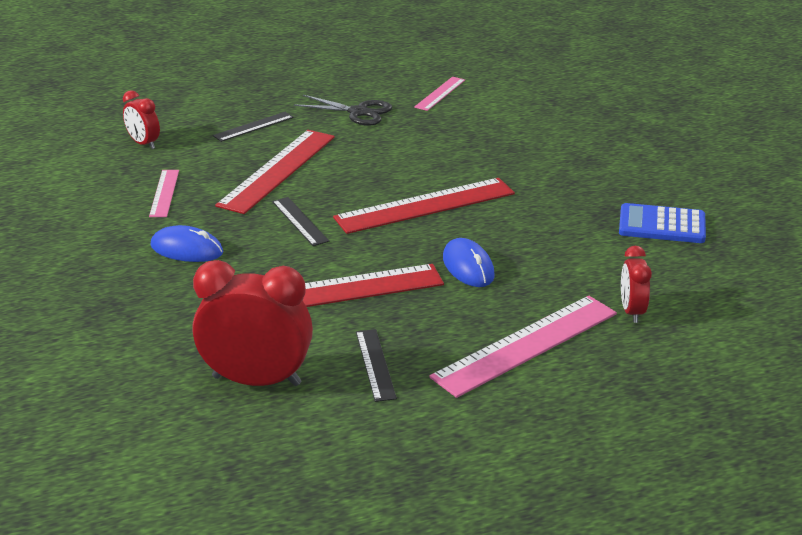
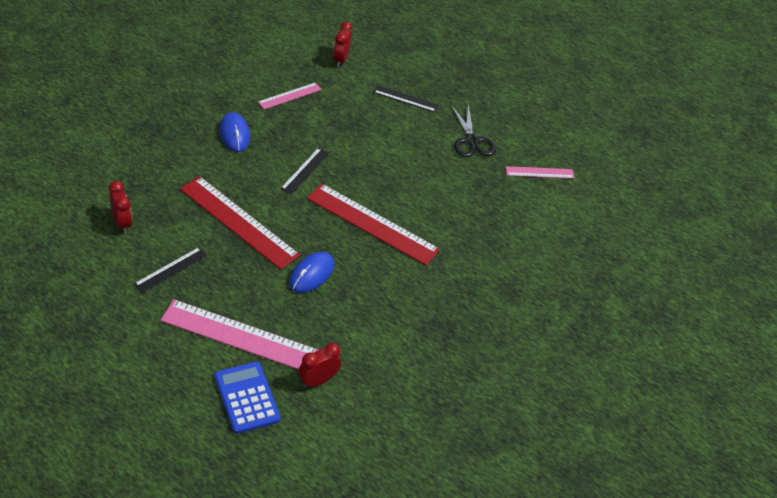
camera: 50 degrees right, 15 degrees up
red clock [193,260,313,386] -> red clock [109,181,132,234], size x0.53
red ruler [215,130,335,214] -> none
blue calculator [619,203,706,243] -> blue calculator moved to [215,362,281,434]

